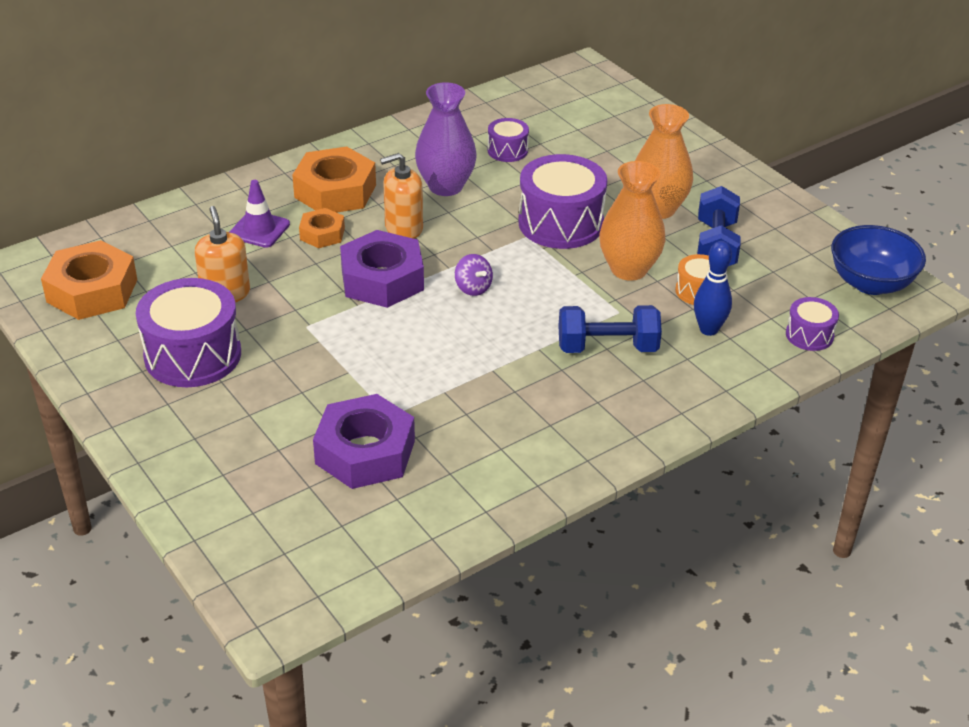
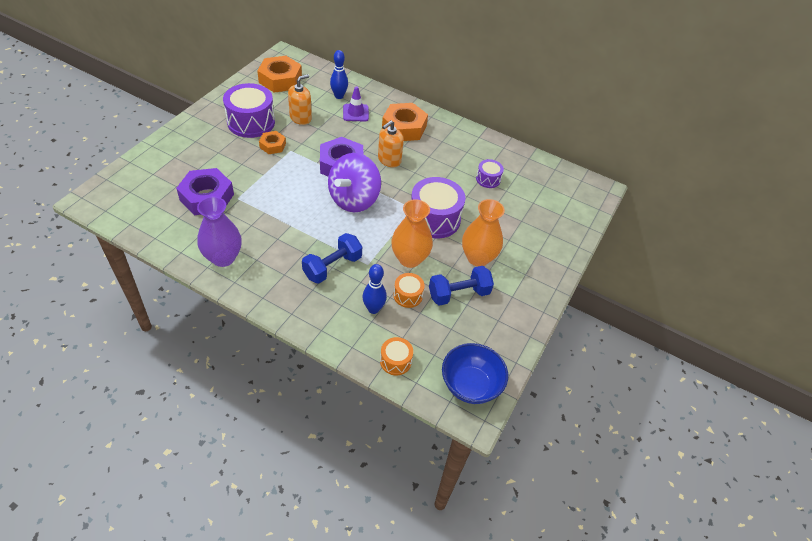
camera: 60 degrees right, 10 degrees up
orange nut [299,208,345,248] -> orange nut moved to [259,131,286,154]
orange soap dispenser [380,153,423,239] -> orange soap dispenser turned 90 degrees counterclockwise [378,121,404,167]
purple vase [415,82,477,196] -> purple vase moved to [197,196,242,267]
purple spinning top [455,254,493,296] -> purple spinning top [328,153,381,212], size x2.43
blue dumbbell [559,305,662,353] -> blue dumbbell turned 75 degrees clockwise [302,233,362,284]
purple drum [786,297,839,351] -> orange drum [380,337,413,376]
none -> blue bowling pin [330,50,348,99]

